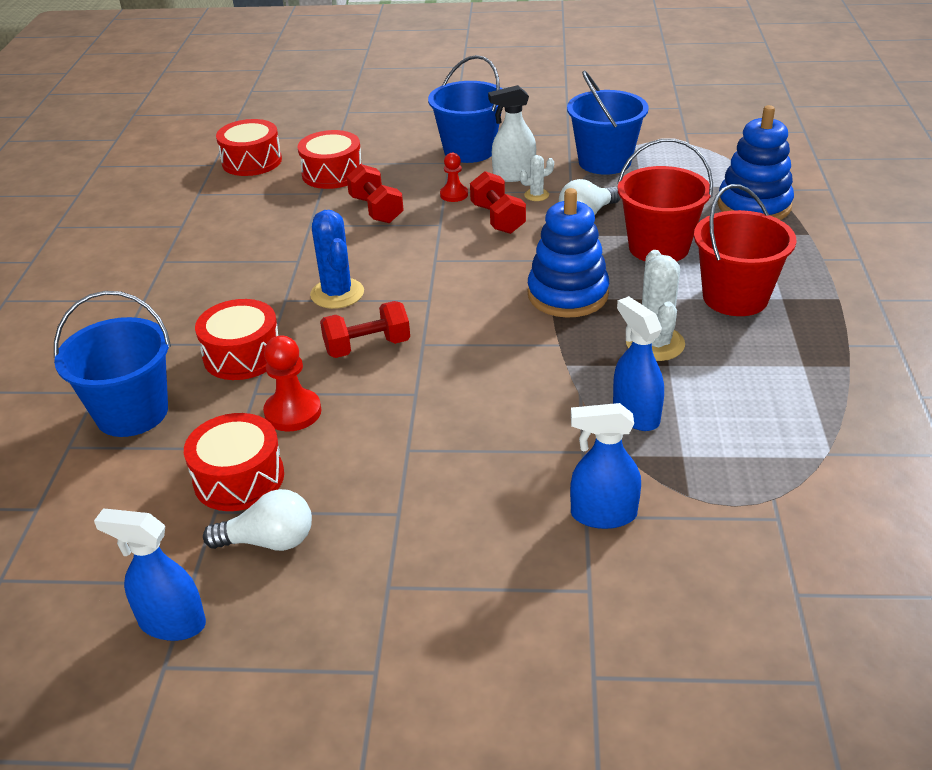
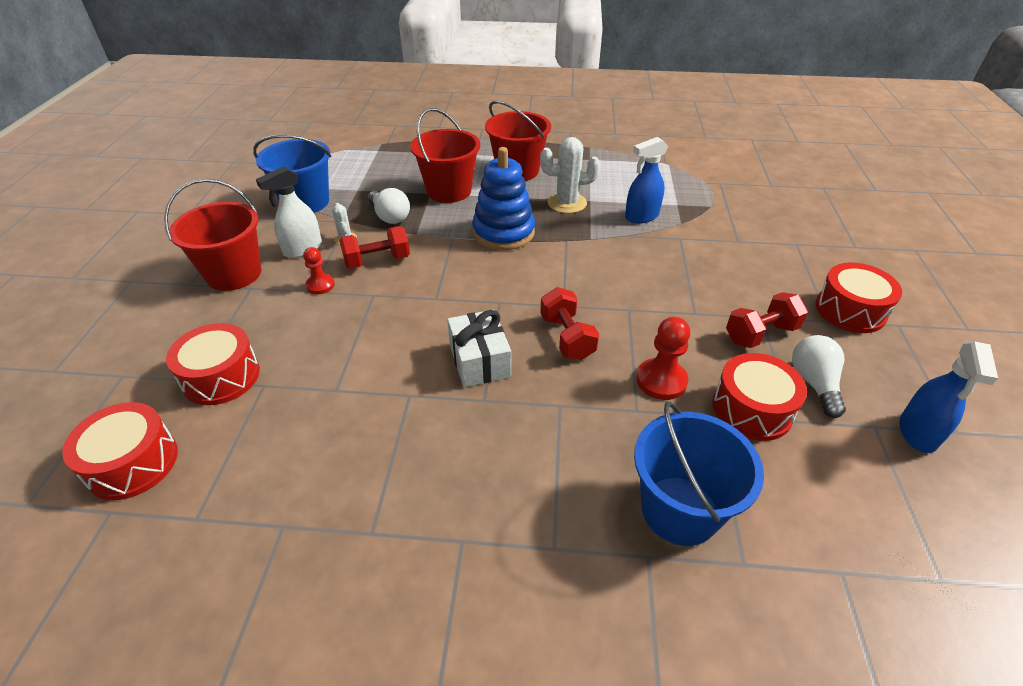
camera: 90 degrees left, 5 degrees up
red drum [195,299,278,380] -> red drum moved to [815,263,902,333]
blue cactus [310,210,364,309] -> white gift [447,310,511,387]
red dumbbell [347,164,404,223] -> red dumbbell moved to [726,292,808,348]
blue bucket [428,55,502,163] -> red bucket [164,179,261,291]
white spray bottle [488,85,536,182] -> white spray bottle turned 60 degrees clockwise [256,166,322,258]
blue spray bottle [570,403,641,529] -> none
blue stacking toy [718,105,794,220] -> none

